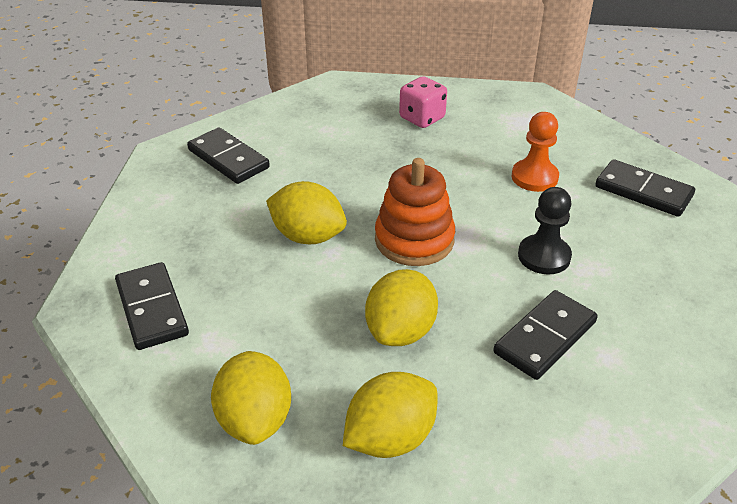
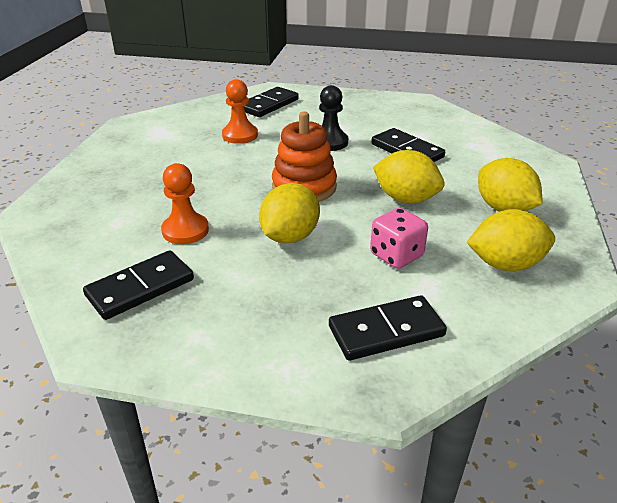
camera: 85 degrees left, 5 degrees down
pink dice [399,76,447,128] -> pink dice moved to [370,208,428,269]
none -> orange pawn [161,163,209,244]

